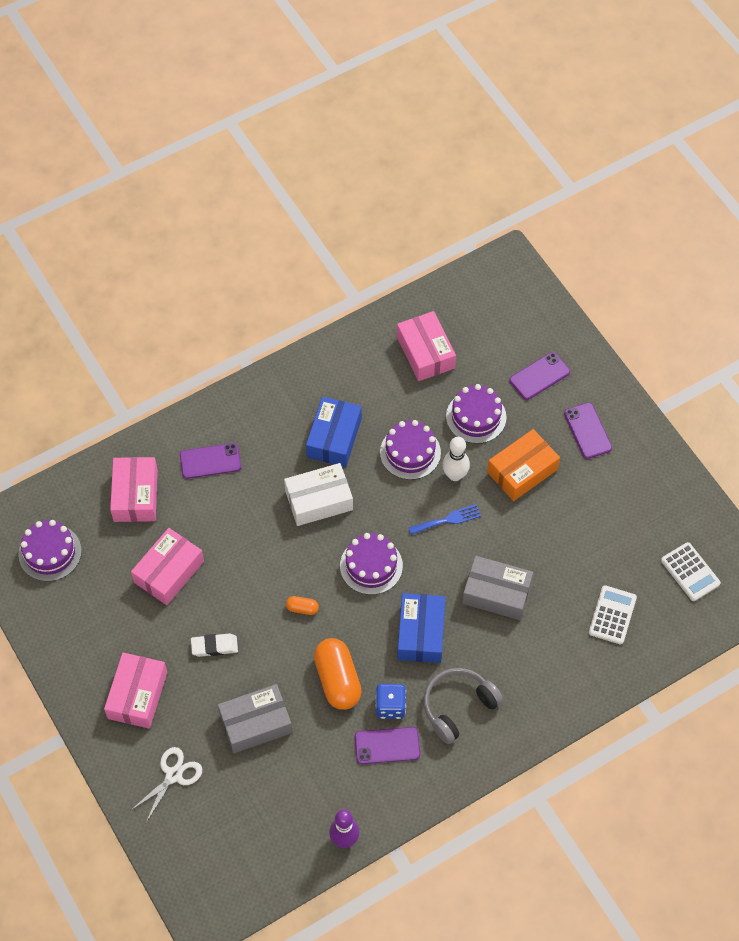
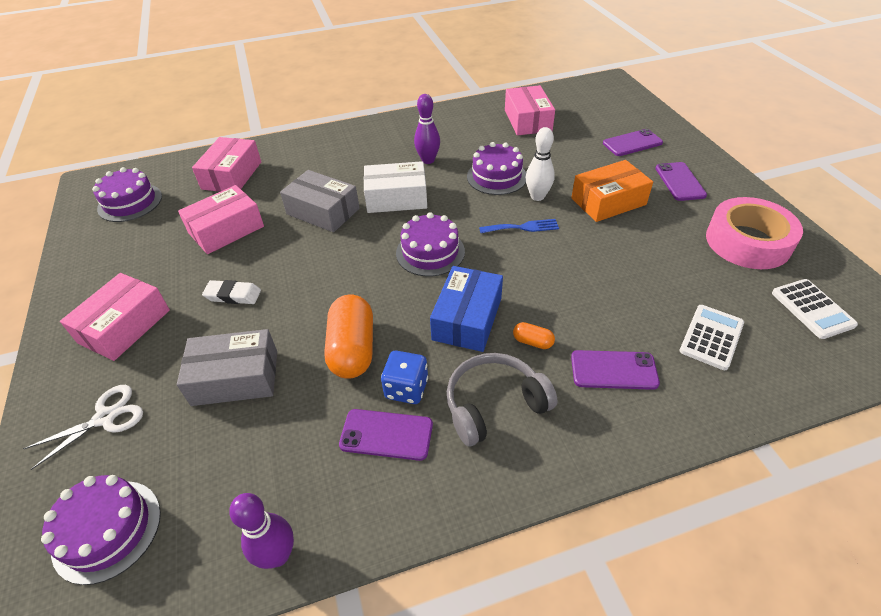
camera: 15 degrees right, 15 degrees down
purple phone [180,443,241,479] -> purple phone moved to [571,350,660,390]
orange capsule [286,596,319,615] -> orange capsule moved to [513,322,555,349]
blue box [306,397,362,467] -> purple bowling pin [414,94,440,164]
purple cake [446,384,506,444] -> purple cake moved to [41,475,161,585]
grey box [462,556,533,620] -> grey box moved to [280,170,360,232]
none -> pink tape [706,197,803,269]

